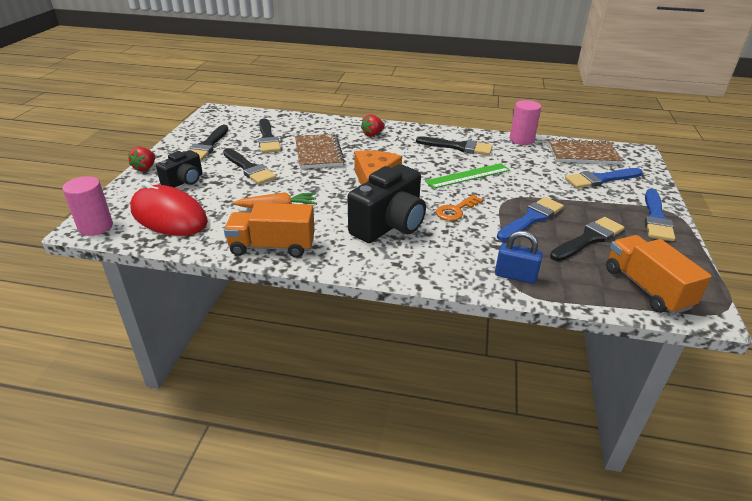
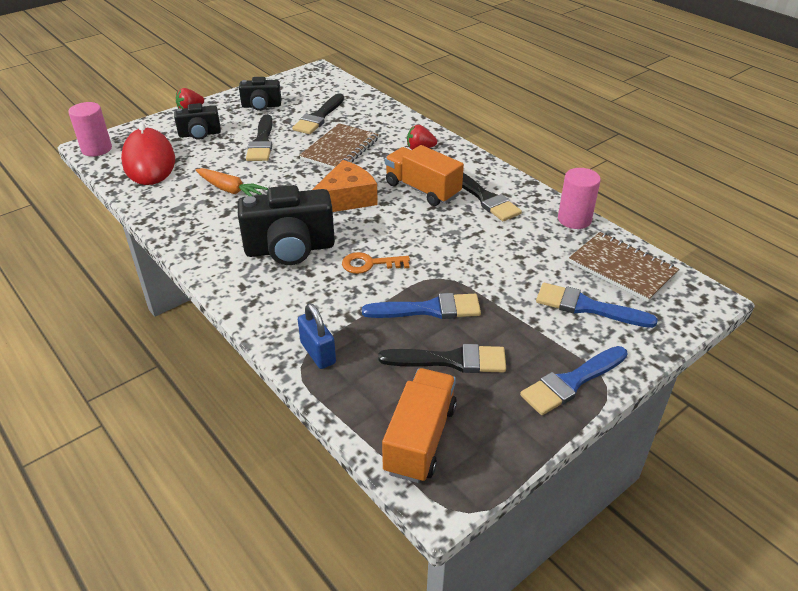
camera: 40 degrees right, 5 degrees up
black brush [190,125,228,161] -> black camera [239,77,282,111]
orange truck [224,203,315,258] -> orange truck moved to [385,145,464,206]
green ruler [425,163,510,189] -> none

